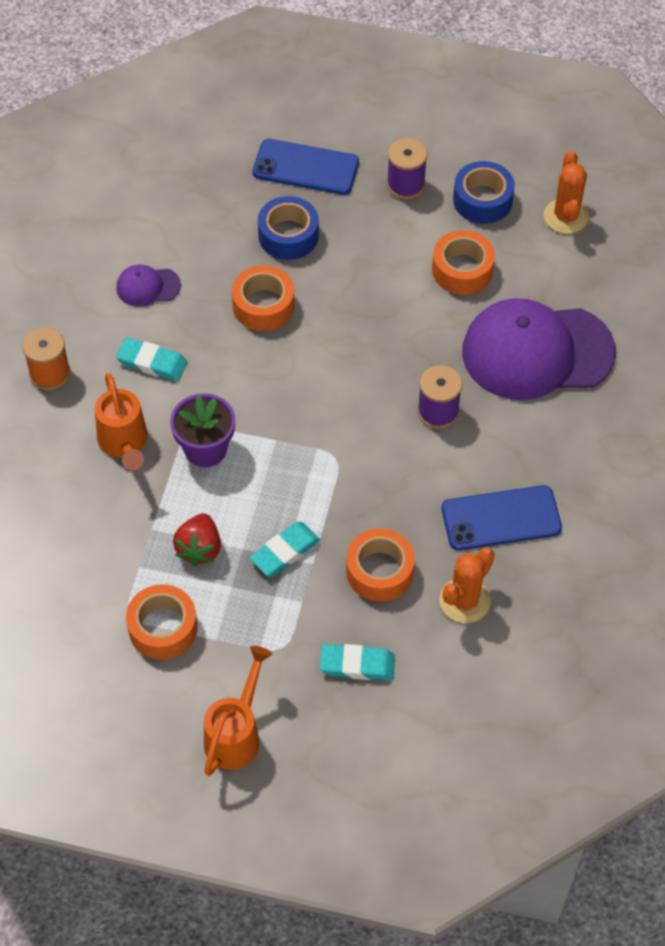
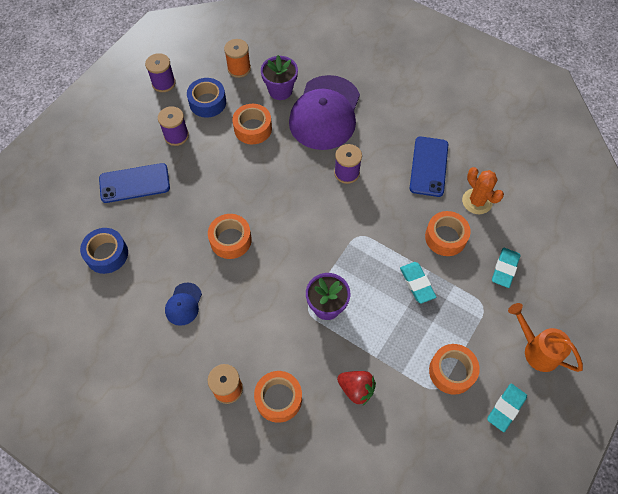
camera: 70 degrees left, 5 degrees up
orange watering can [95,373,148,470] -> none
purple cap [116,264,181,307] -> blue cap [165,282,202,326]
turquoise eraser [116,338,187,381] -> turquoise eraser moved to [487,383,527,432]
red strawberry [173,513,221,566] -> red strawberry moved to [337,371,376,405]
blue phone [253,139,359,195] -> blue phone turned 45 degrees clockwise [99,163,170,203]
blue tape [258,196,319,260] -> blue tape moved to [80,228,128,274]
orange cactus [544,151,589,234] -> orange spool [224,39,251,78]
none -> purple spool [145,53,176,92]
none -> orange tape [254,371,302,423]
none -> purple flower pot [261,55,298,100]

